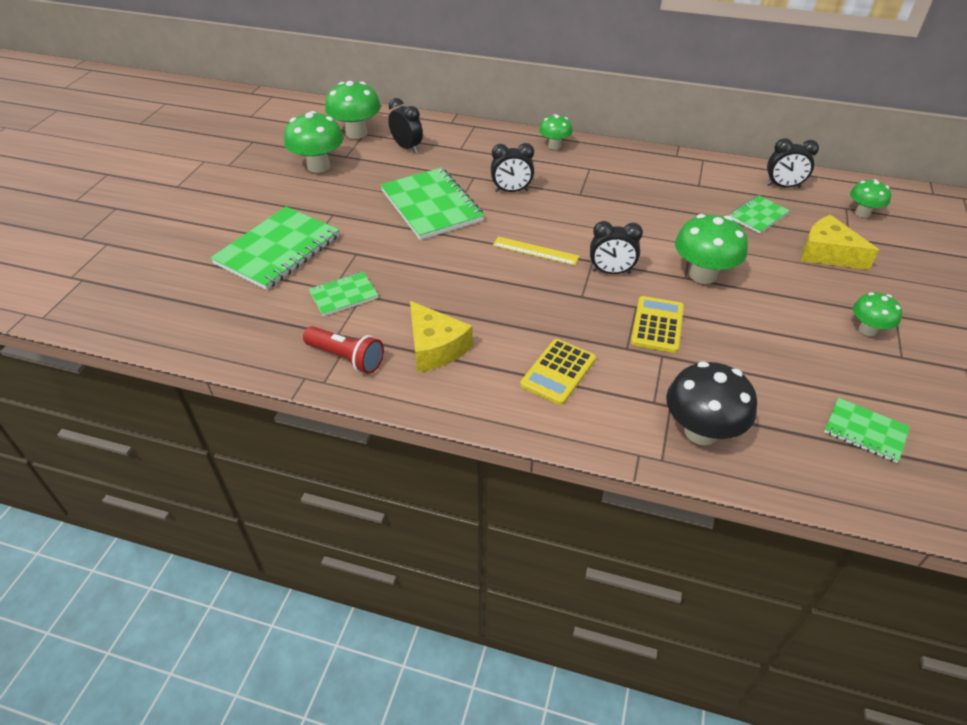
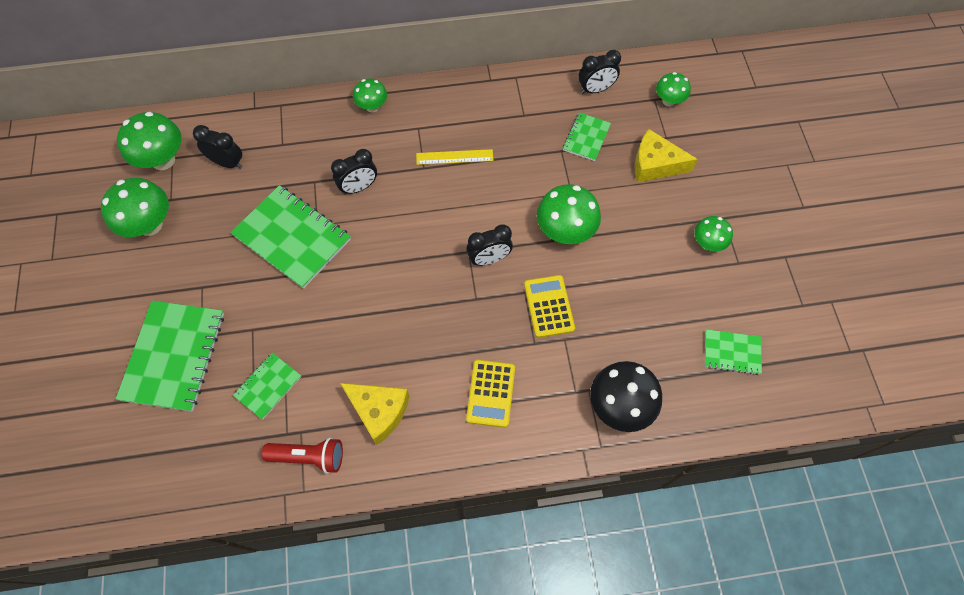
camera: 25 degrees left, 20 degrees up
yellow ruler [493,237,579,265] -> yellow ruler moved to [416,149,494,165]

